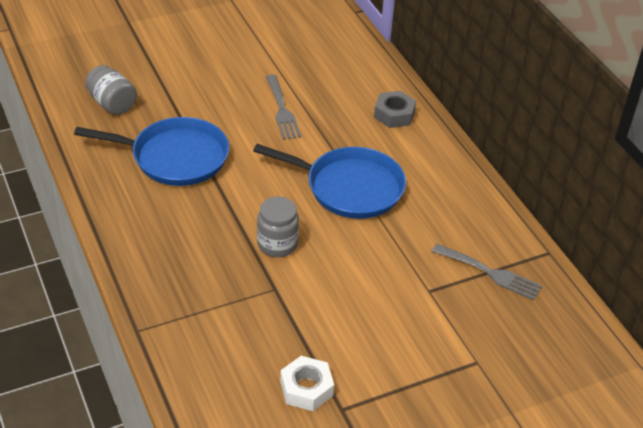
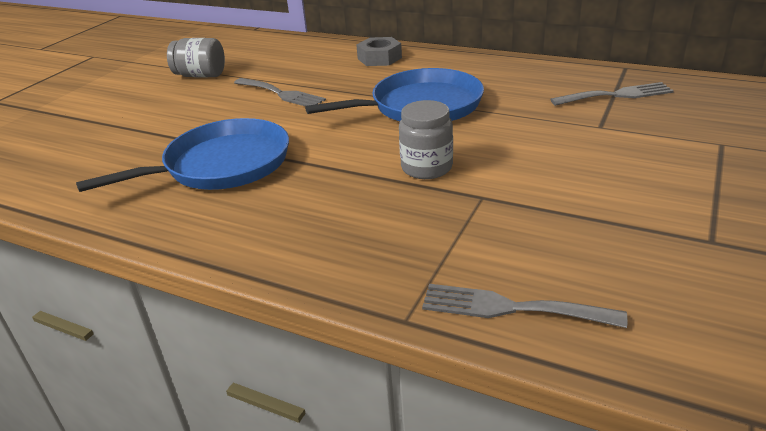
camera: 35 degrees left, 10 degrees down
grey jar [85,65,137,115] -> grey jar moved to [167,38,225,77]
white nut [280,356,334,411] -> none
none -> grey fork [422,284,627,328]

